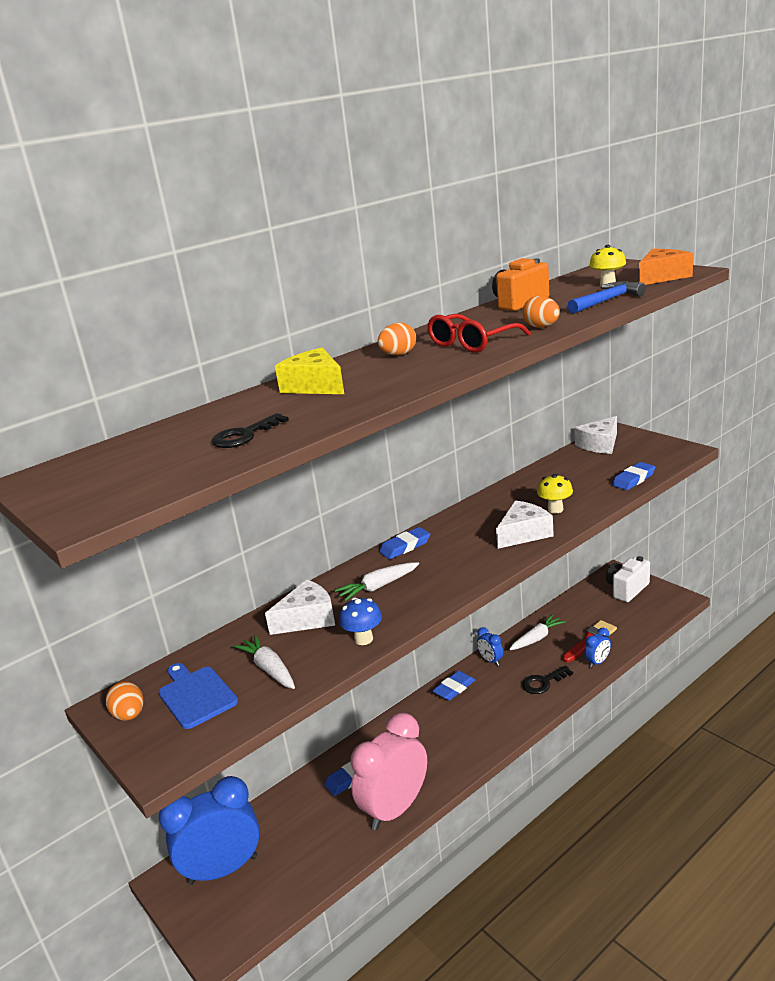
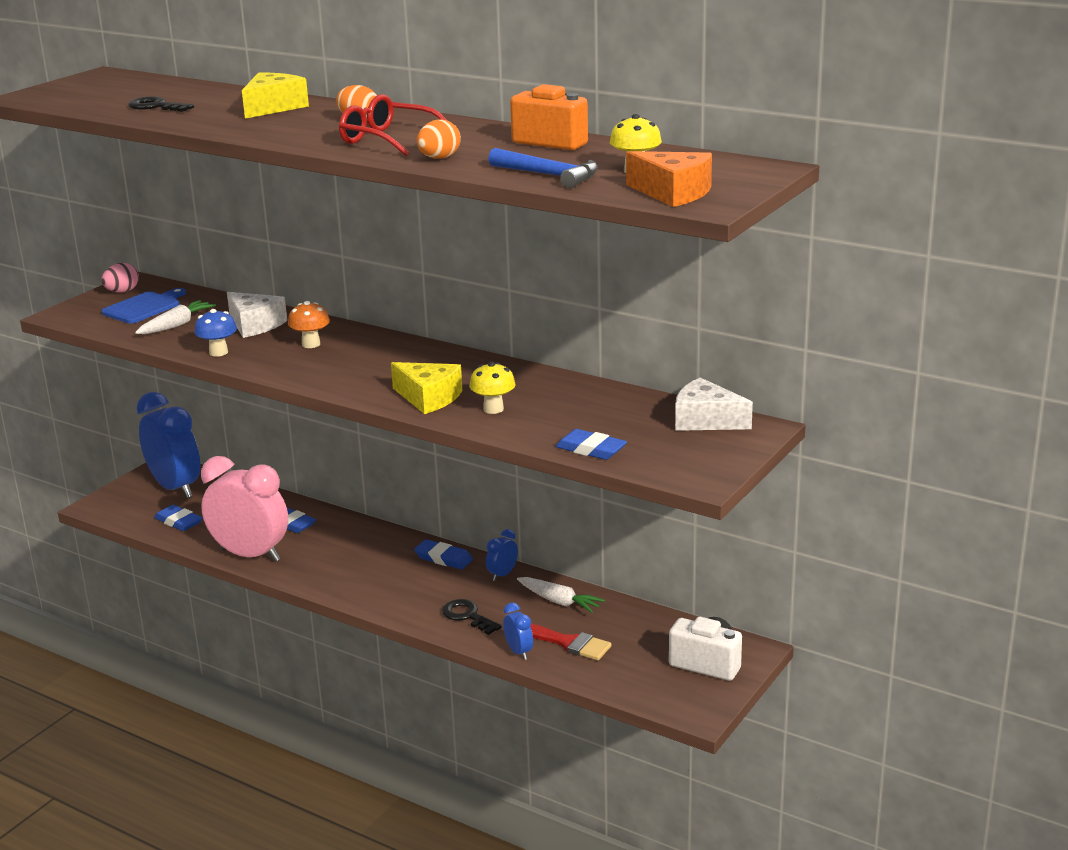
camera: 70 degrees right, 0 degrees up
orange egg [106,681,144,721] -> pink egg [101,263,139,292]
white carrot [334,562,419,601] -> orange mushroom [288,301,330,348]
blue eraser [379,527,430,559] -> blue eraser moved to [154,505,202,531]
white cheese [496,500,554,549] -> yellow cheese [391,362,462,414]
blue clock [584,628,611,668] -> blue clock turned 150 degrees counterclockwise [503,603,533,660]

